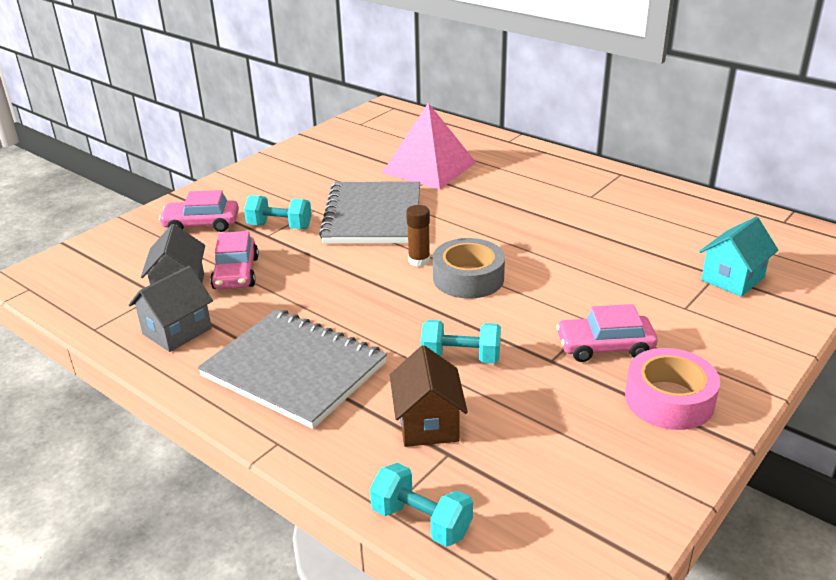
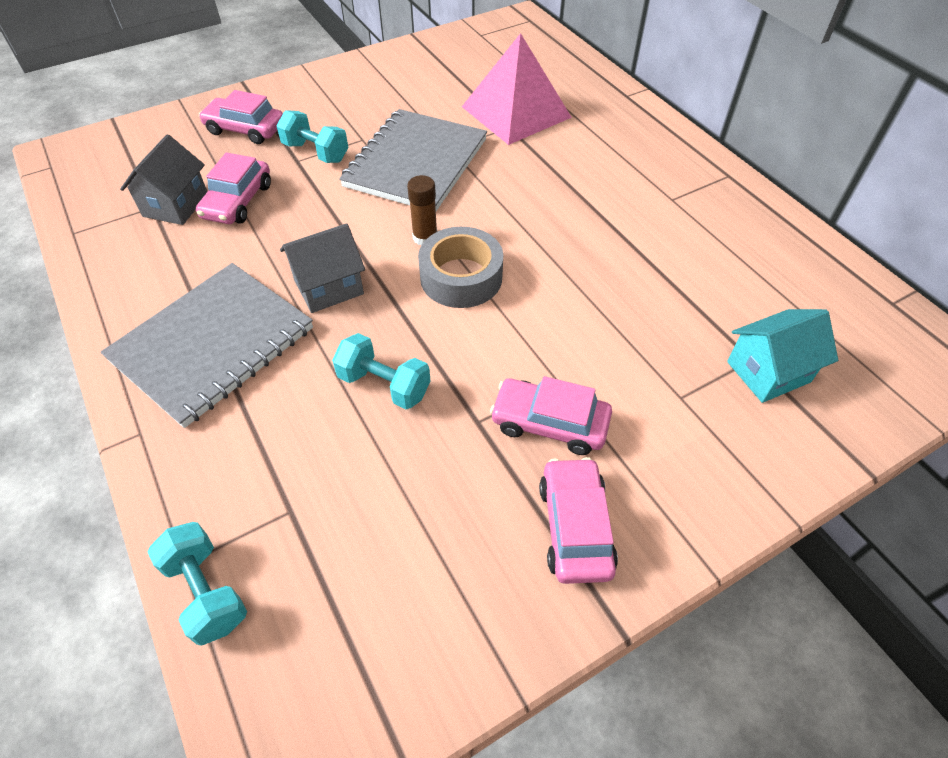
camera: 20 degrees right, 20 degrees up
grey house [129,266,213,352] -> grey house moved to [280,223,365,313]
grey notebook [197,309,387,429] -> grey notebook turned 75 degrees clockwise [101,263,313,428]
brown house [390,345,468,447] -> none
pink tape [625,348,720,430] -> pink car [539,457,618,584]

